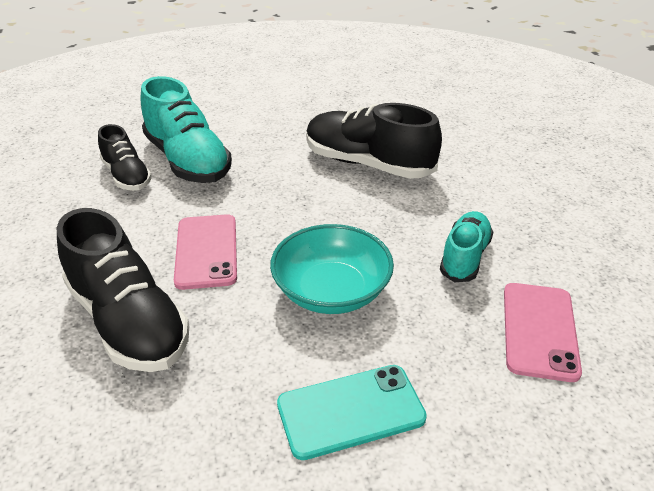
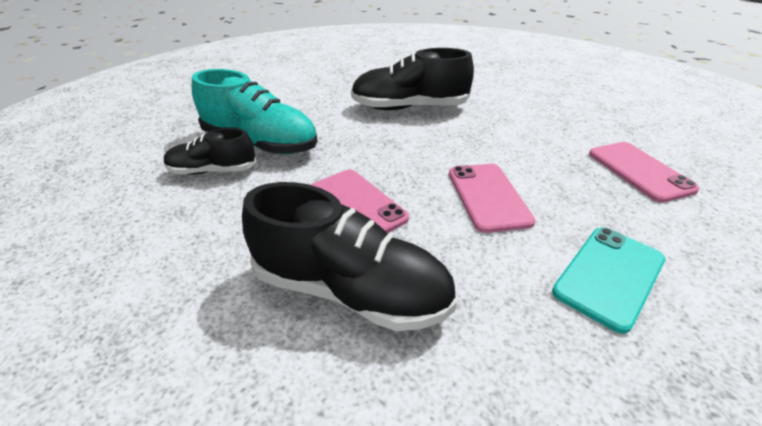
camera: 30 degrees left, 0 degrees up
black shoe [98,124,152,191] -> black shoe turned 150 degrees clockwise [164,128,257,175]
turquoise bowl [270,224,394,314] -> pink phone [449,164,535,233]
turquoise shoe [440,211,493,282] -> none

